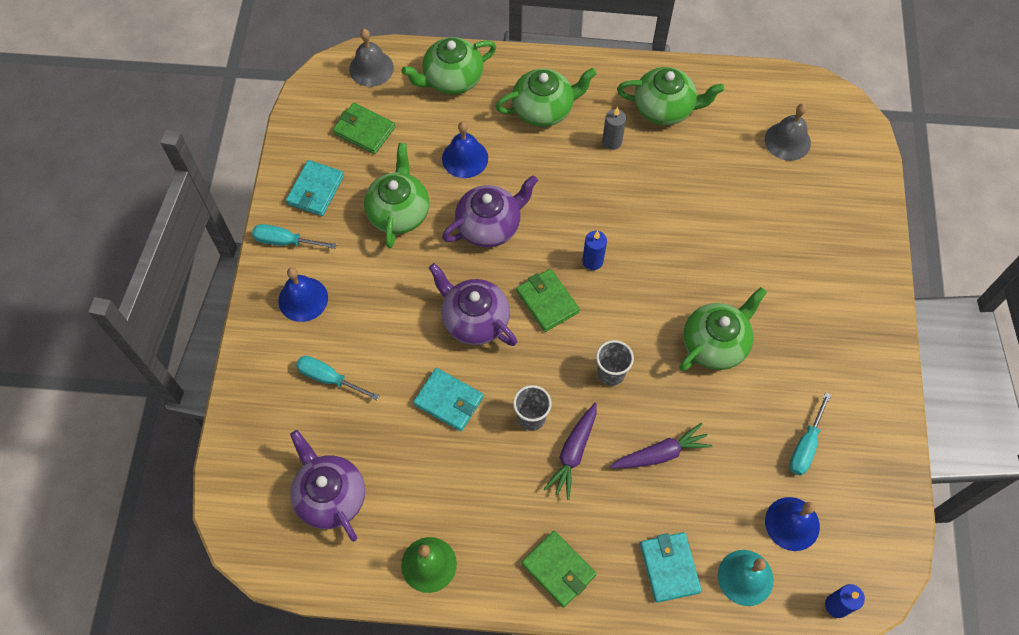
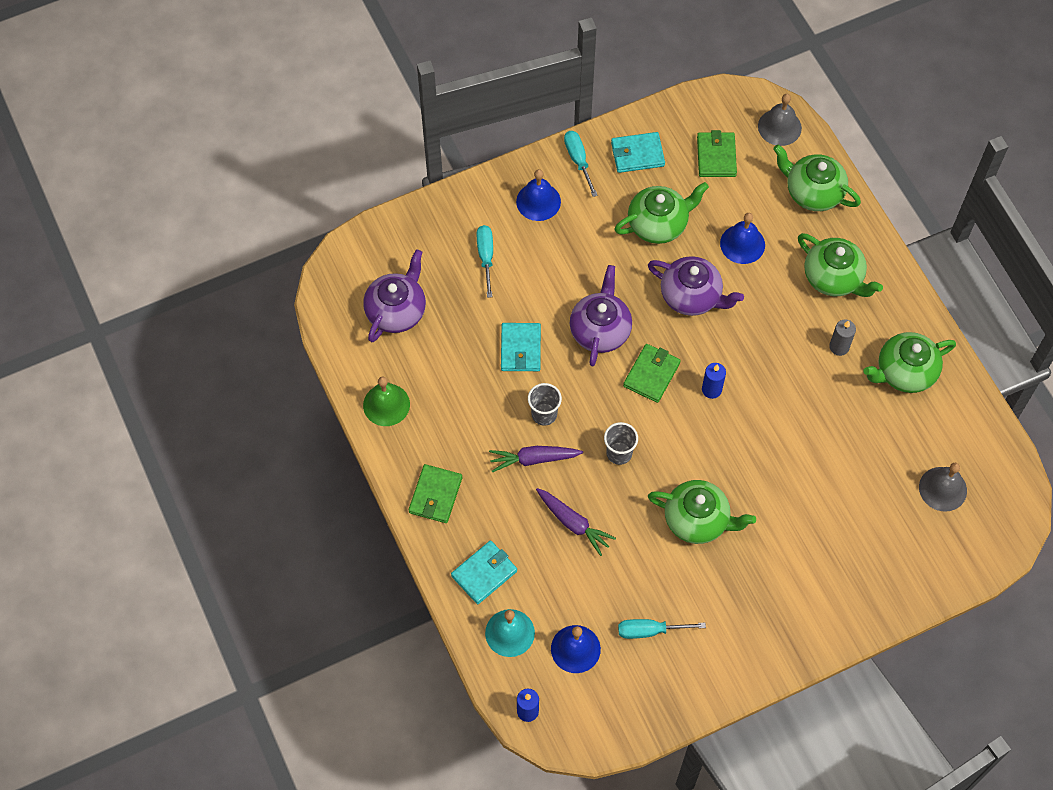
camera: 60 degrees right, 0 degrees up
green teapot [617,67,724,125] -> green teapot turned 90 degrees clockwise [864,332,956,393]

